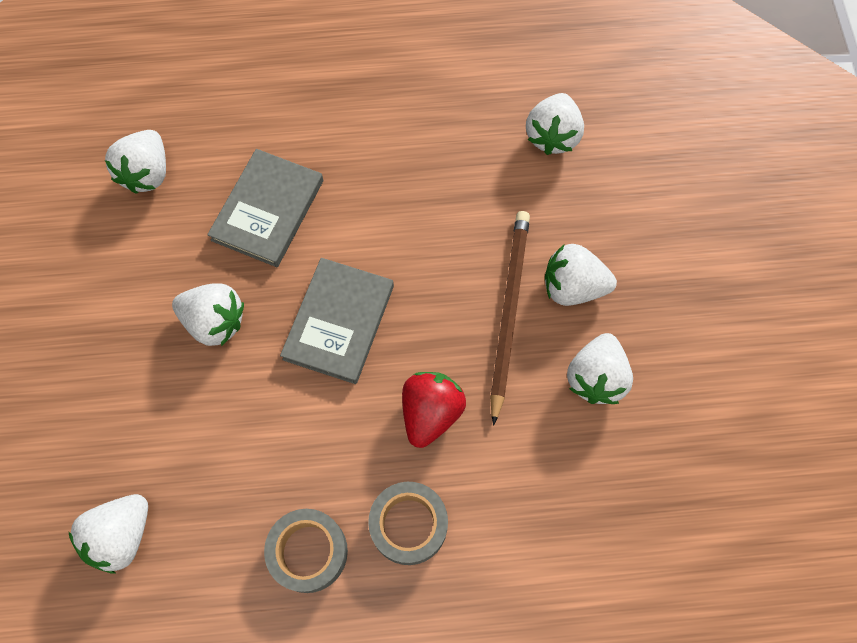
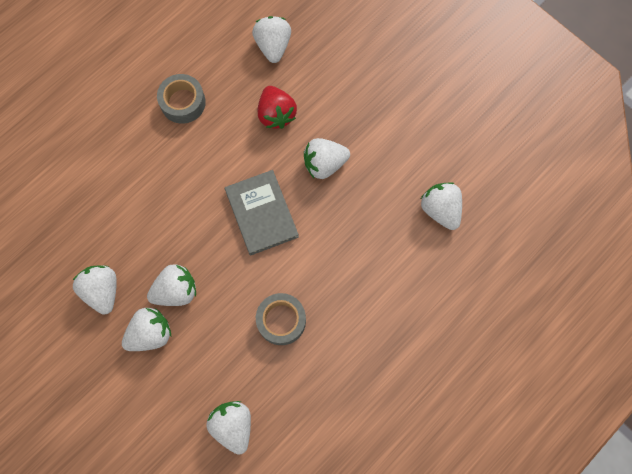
camera: 140 degrees right, 5 degrees up
grey book [207,149,323,267] -> none
grey tape [368,482,448,565] -> grey tape moved to [256,293,306,345]
red strawberry [402,372,466,448] -> red strawberry moved to [258,86,297,129]
brown pencil [490,211,530,425] -> white strawberry [147,264,196,306]

